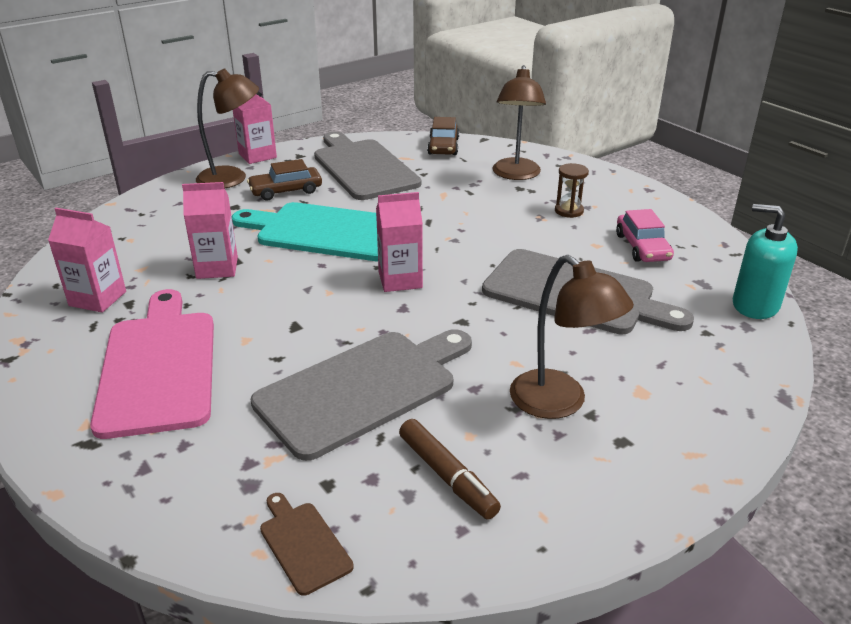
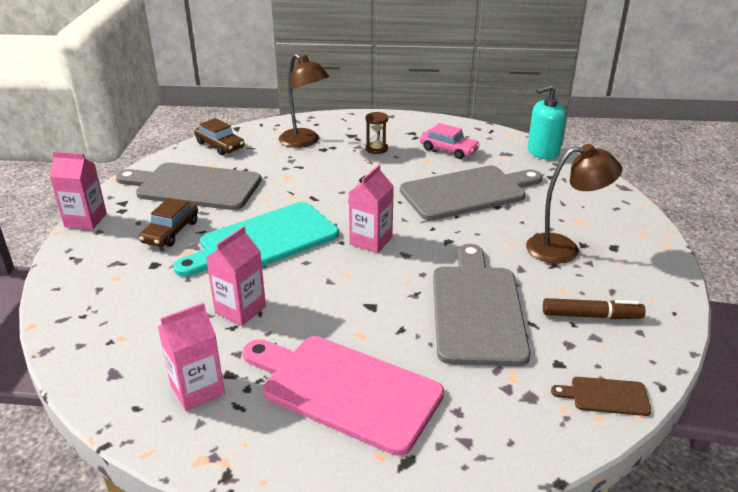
camera: 50 degrees left, 0 degrees up
brown lamp [196,69,259,189] -> none

